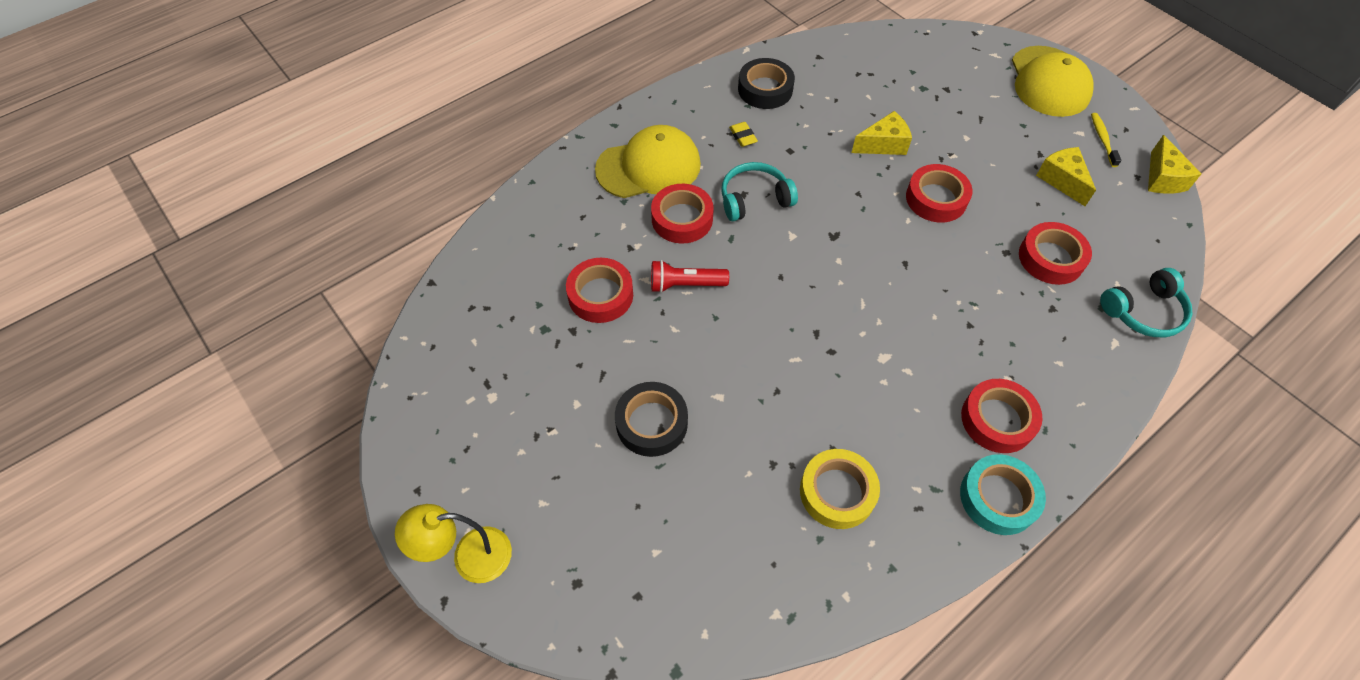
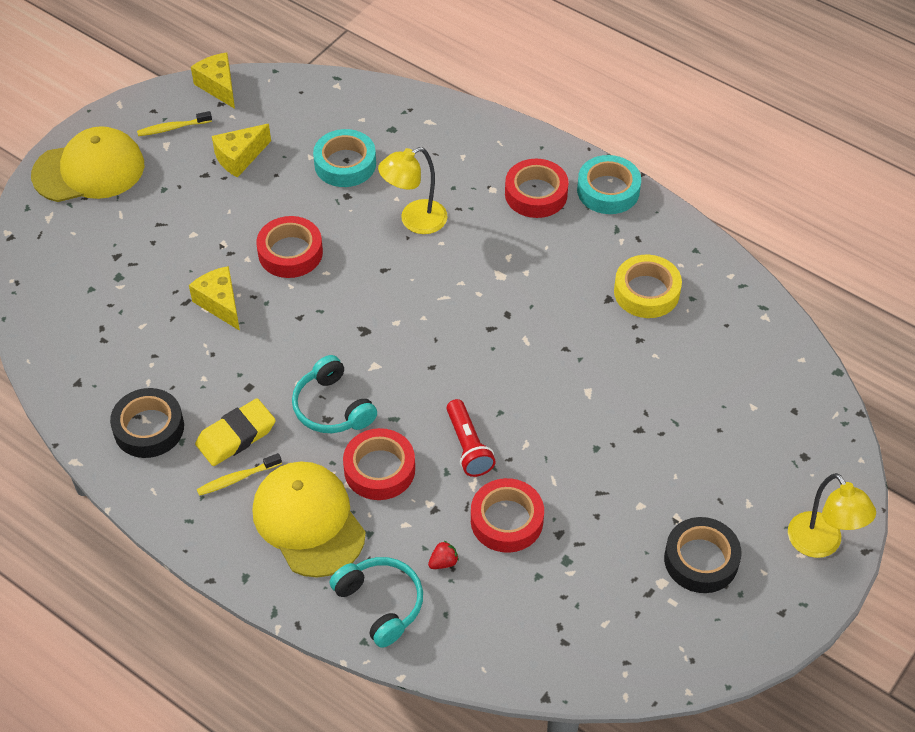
camera: 105 degrees left, 5 degrees down
black tape [615,382,688,457] -> black tape moved to [664,517,742,593]
yellow eraser [729,122,758,147] -> yellow eraser [195,398,276,466], size x1.81
red tape [1019,222,1092,285] -> turquoise tape [313,129,376,187]
turquoise headphones [1100,268,1192,337] -> turquoise headphones moved to [330,557,423,648]
yellow cheese [1148,135,1201,194] -> yellow cheese turned 105 degrees counterclockwise [191,53,235,109]
none -> yellow toothbrush [197,453,282,496]
none -> yellow lamp [378,147,448,234]
none -> red strawberry [428,541,459,569]

